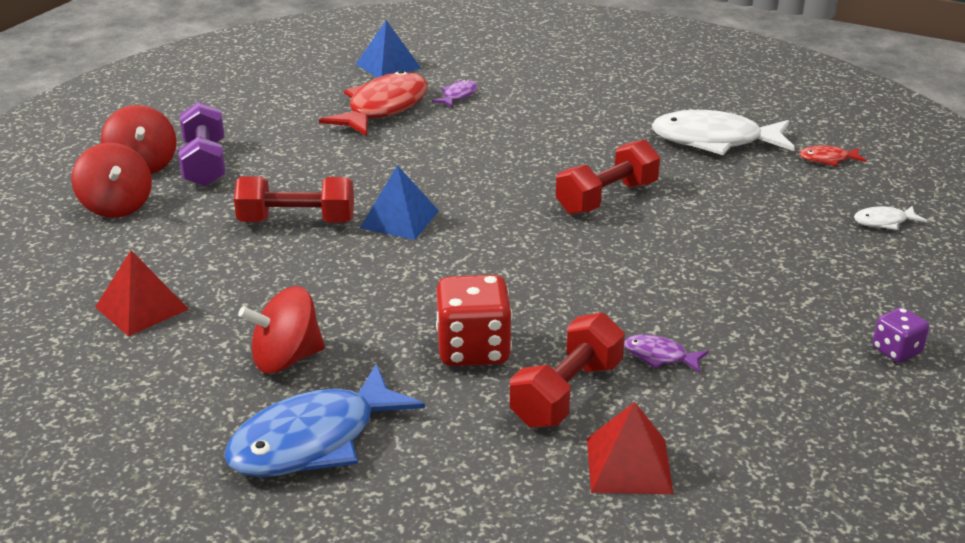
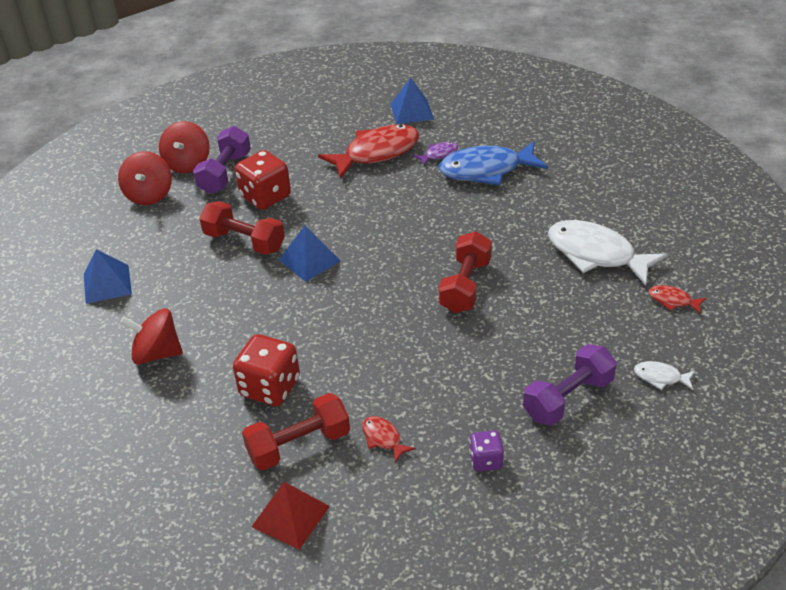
camera: 30 degrees right, 10 degrees up
red pyramid [95,250,189,336] -> blue pyramid [84,249,132,304]
blue fish [224,364,425,477] -> blue fish moved to [439,141,548,185]
red dumbbell [556,139,660,215] -> red dumbbell turned 60 degrees counterclockwise [439,231,492,313]
purple fish [624,334,709,373] -> red fish [362,416,416,463]
purple dice [873,307,929,363] -> purple dice moved to [469,431,504,472]
none -> red dice [235,150,291,210]
none -> purple dumbbell [523,344,617,426]

